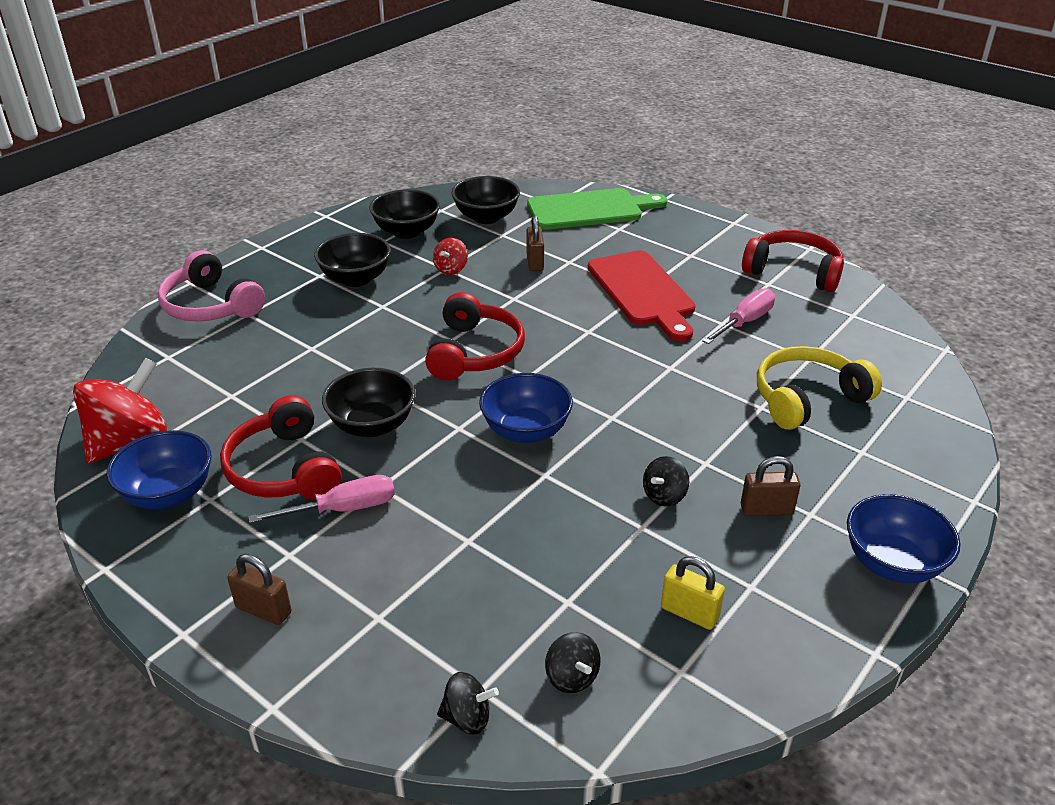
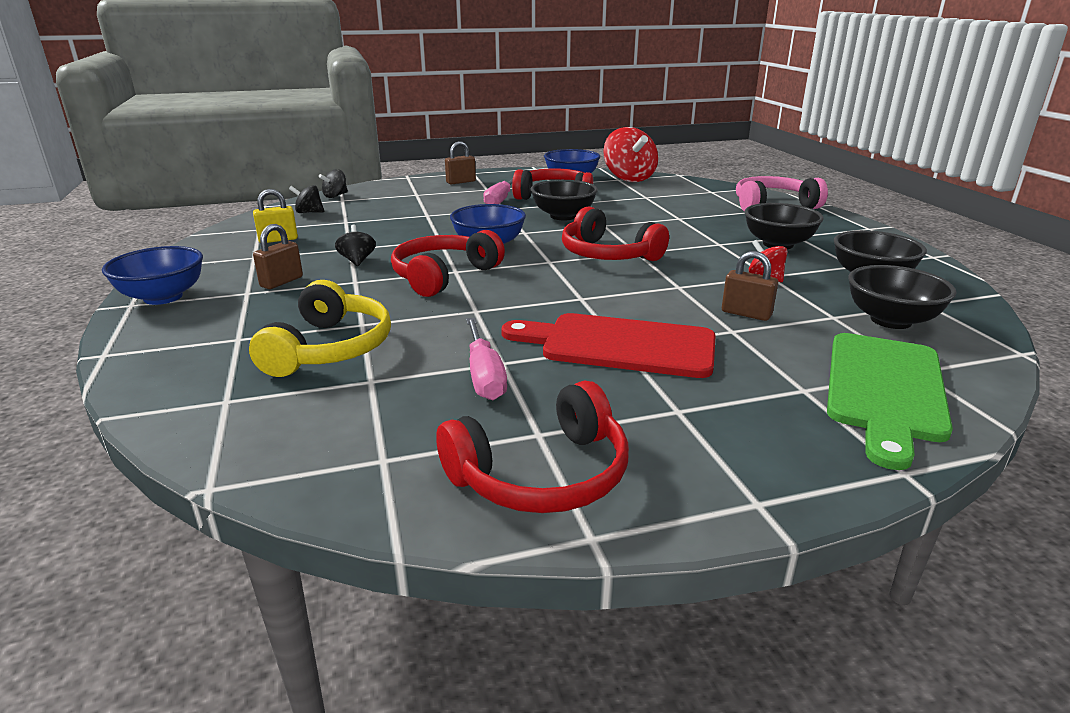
camera: 125 degrees right, 10 degrees down
none -> red headphones [391,230,505,297]

